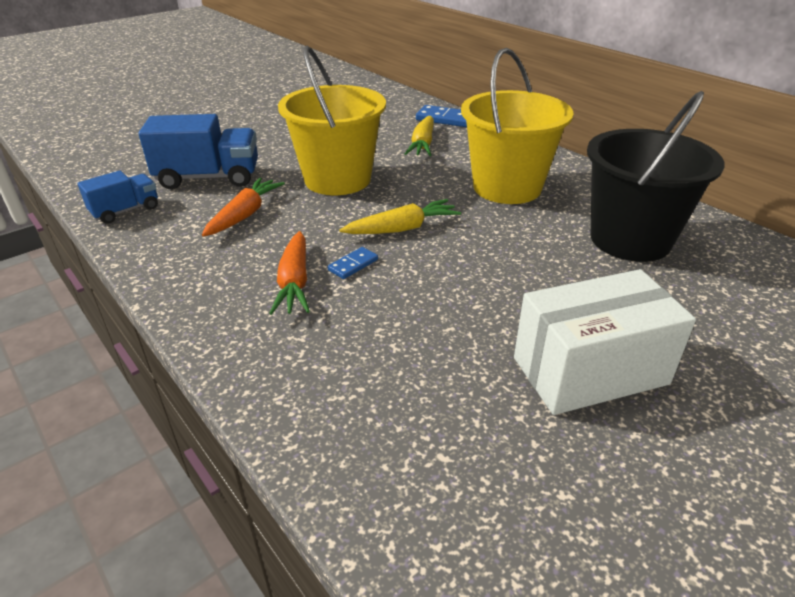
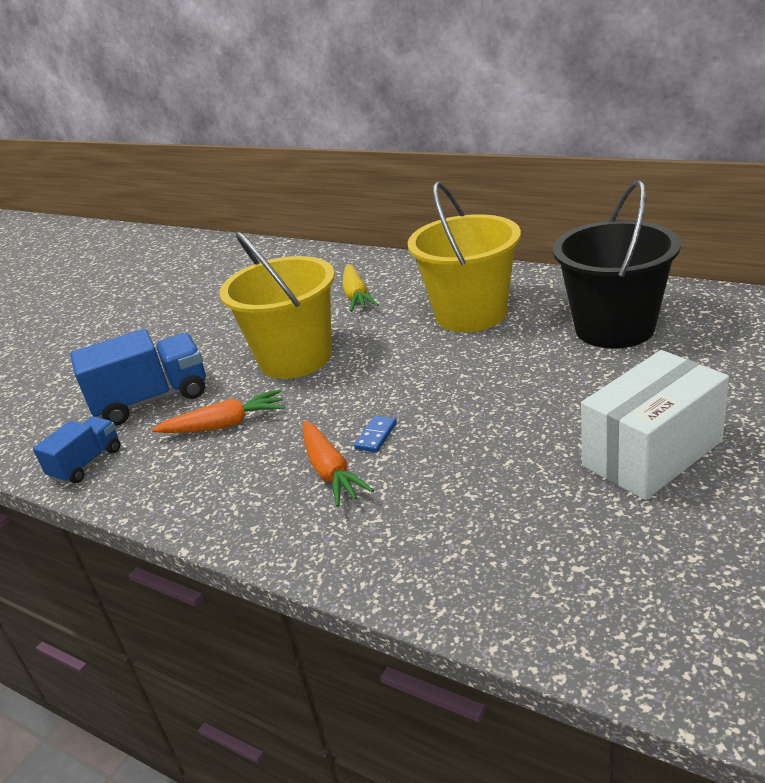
camera: 15 degrees left, 5 degrees down
orange carrot [202,178,285,237] -> orange carrot turned 75 degrees clockwise [152,390,285,433]
yellow carrot [340,199,461,234] -> none
blue domino [416,105,467,127] -> none

